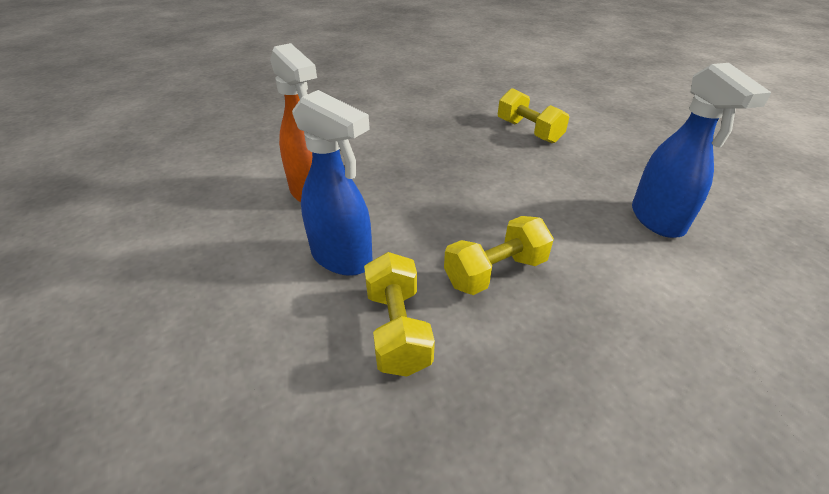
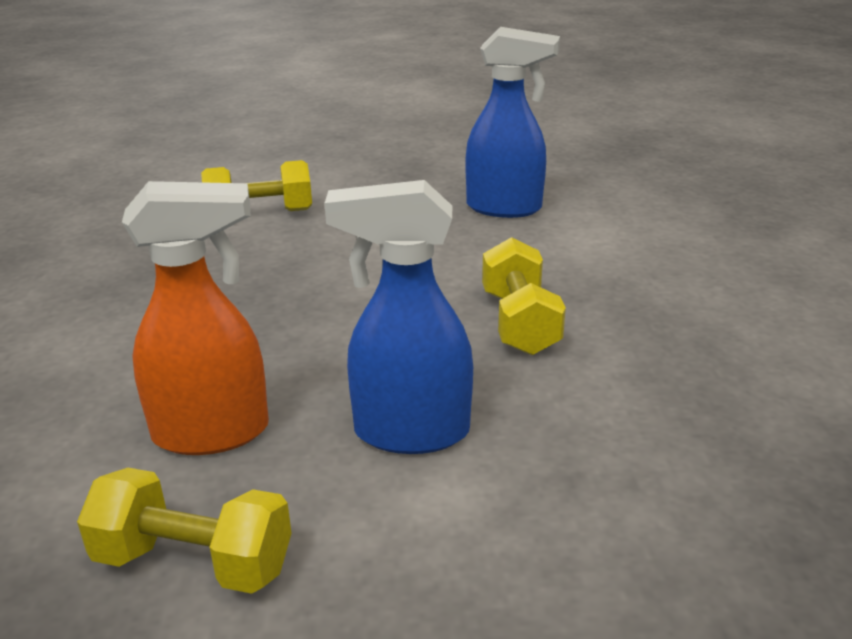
camera: 65 degrees left, 10 degrees down
blue spray bottle [292,90,373,276] -> blue spray bottle turned 150 degrees counterclockwise [324,180,473,454]
yellow dumbbell [364,252,435,377] -> yellow dumbbell moved to [77,468,292,594]

